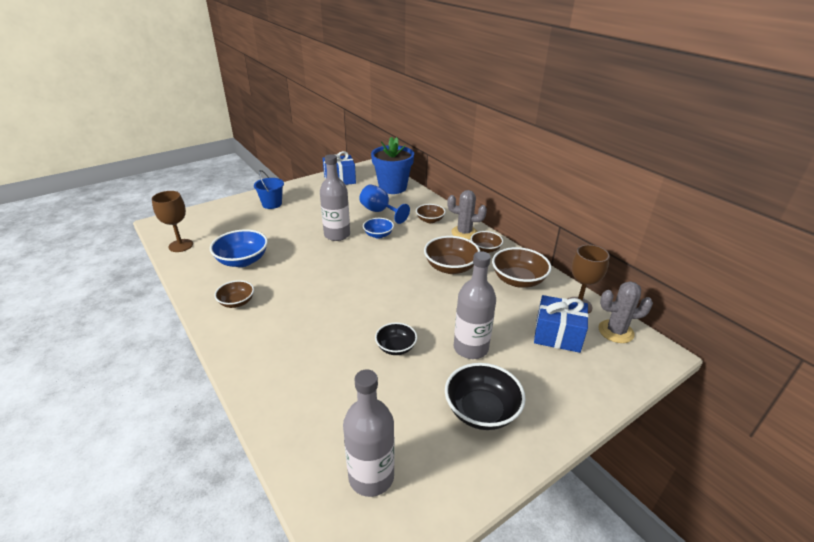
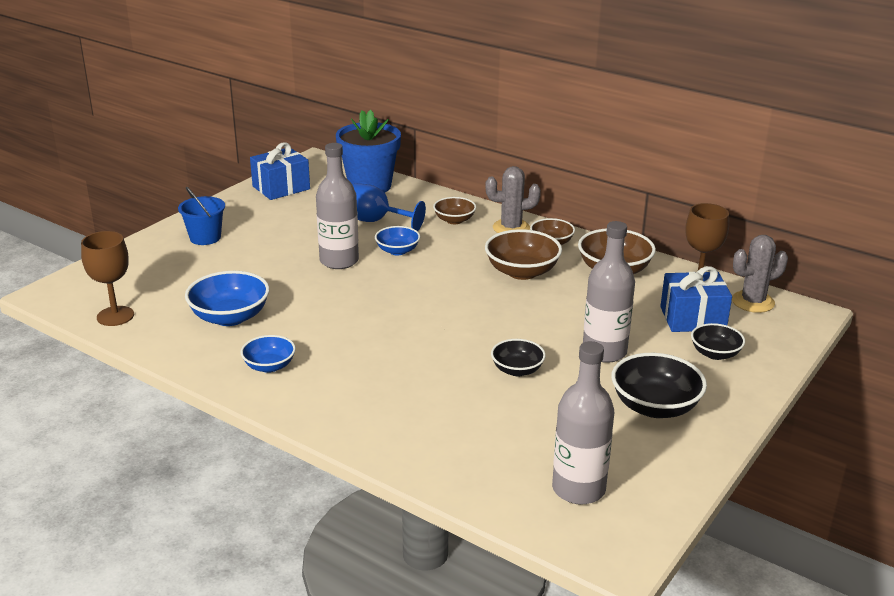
camera: 20 degrees left, 5 degrees down
brown bowl [215,280,254,308] -> blue bowl [241,335,296,373]
none -> black bowl [691,323,745,360]

